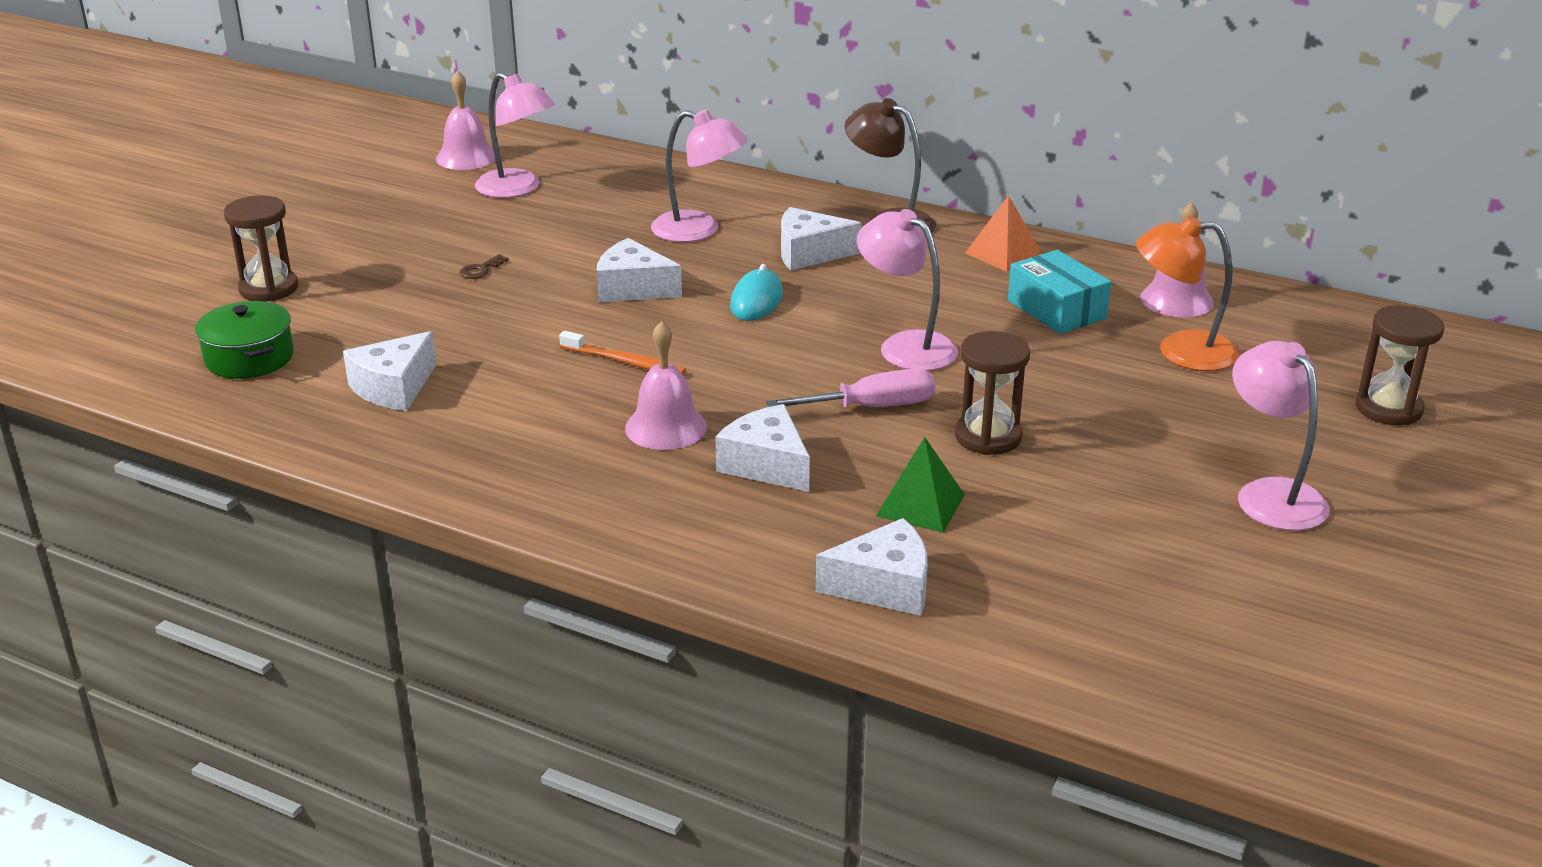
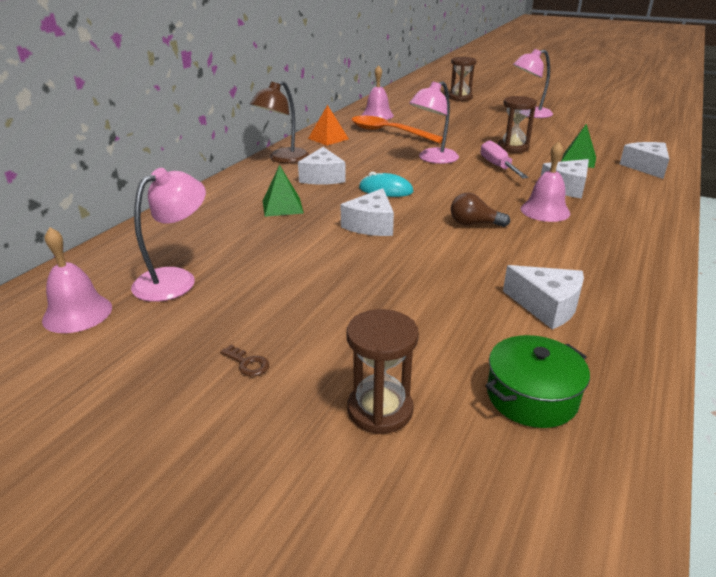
camera: 90 degrees left, 0 degrees up
brown key [460,254,509,279] -> brown key moved to [220,345,269,377]
orange toothbrush [559,331,686,375] -> brown light bulb [451,193,510,227]
pink lamp [651,109,748,242] -> green pyramid [263,165,304,217]
turquoise box [1008,250,1111,334] -> orange spoon [352,116,443,143]
orange lamp [1136,216,1239,371] -> none

